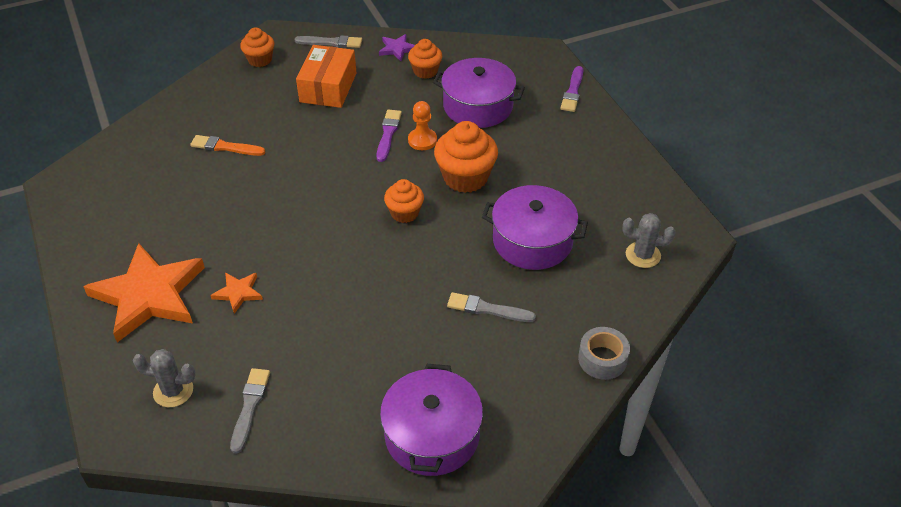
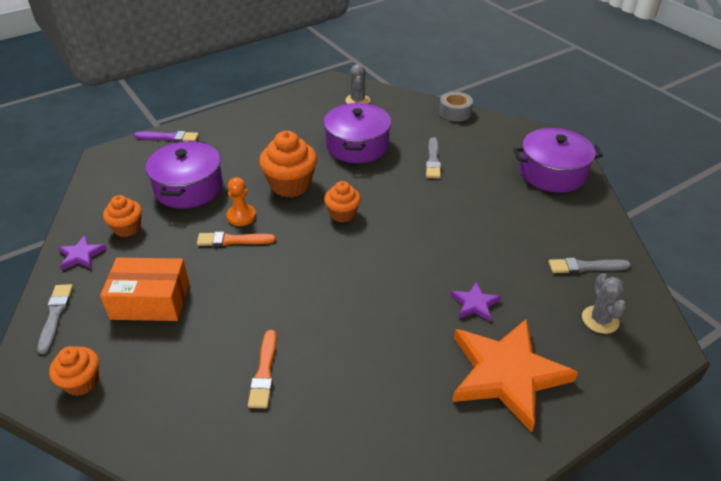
camera: 100 degrees left, 5 degrees down
orange star [210,273,263,314] -> purple star [451,281,501,322]
purple brush [376,110,402,162] -> orange brush [197,231,276,246]

